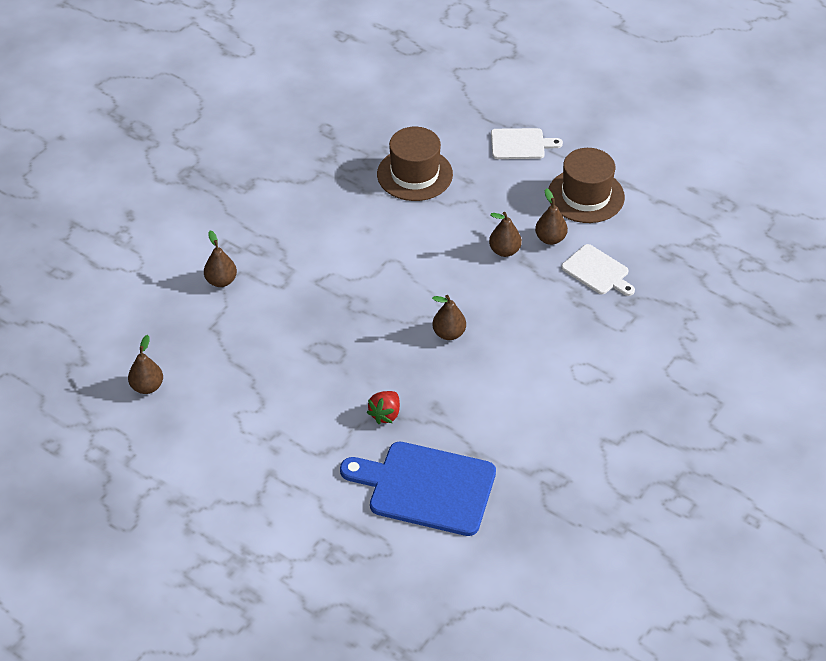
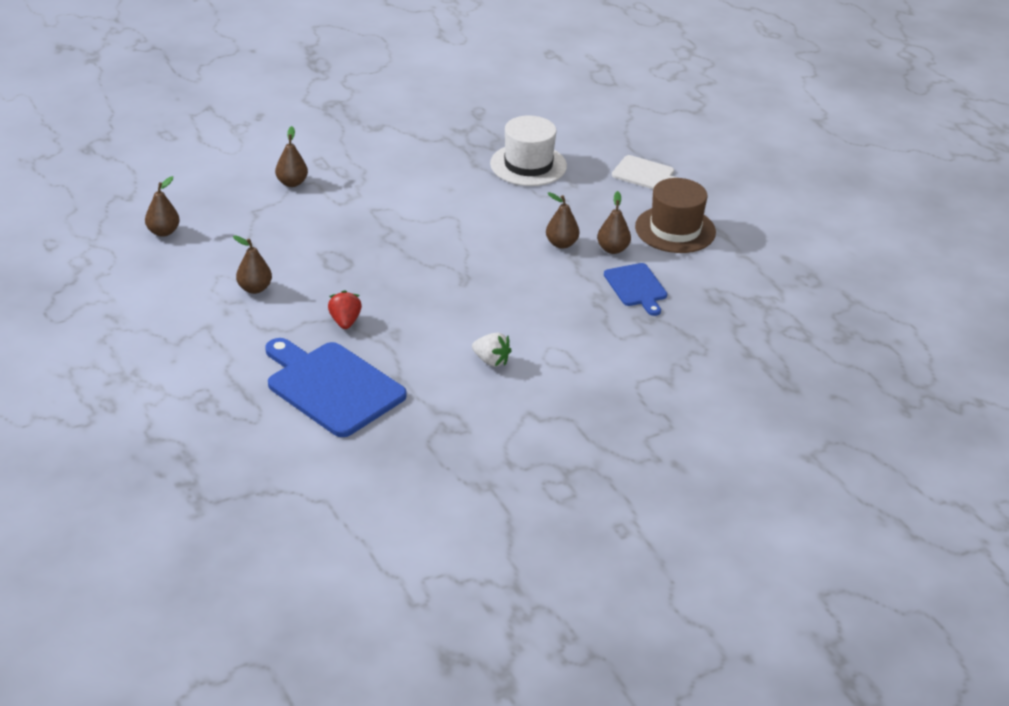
camera: 25 degrees right, 10 degrees down
red strawberry [366,391,400,424] -> red strawberry turned 120 degrees clockwise [328,290,362,329]
brown hat [377,127,453,201] -> white hat [490,115,567,186]
brown pear [432,295,466,340] -> brown pear moved to [233,235,272,294]
white cutting board [561,244,635,296] -> blue cutting board [604,263,667,316]
none -> white strawberry [472,333,512,367]

